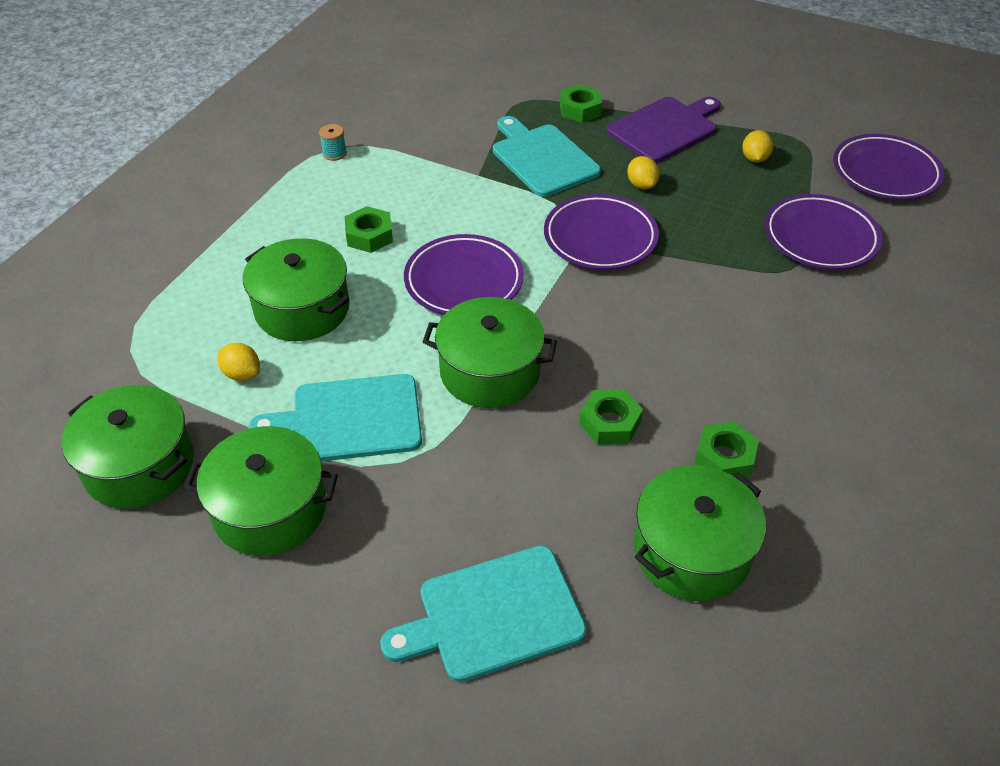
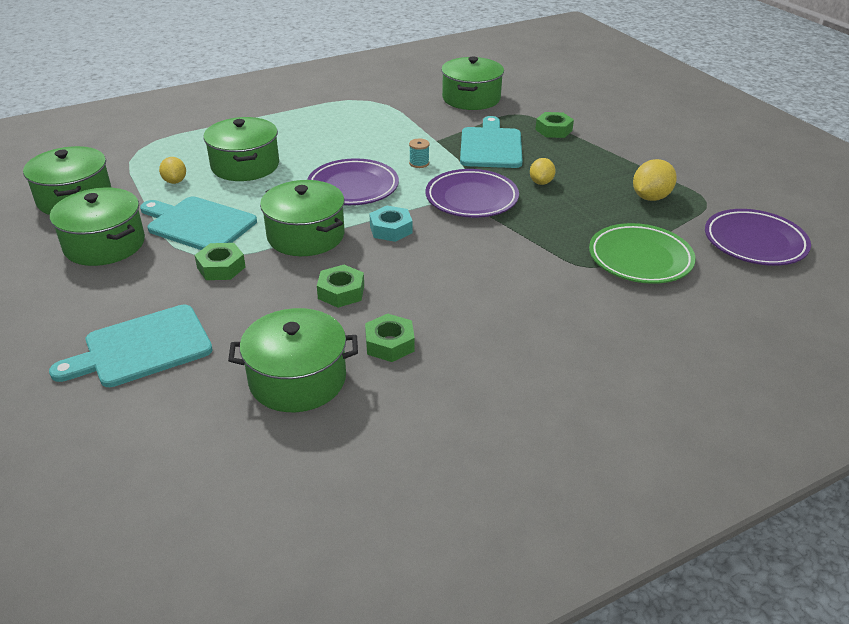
camera: 35 degrees right, 10 degrees down
turquoise spool [319,124,347,161] -> turquoise spool moved to [409,139,430,168]
green nut [345,206,393,253] -> green nut moved to [194,243,246,280]
turquoise cutting board [380,546,587,682] -> turquoise cutting board turned 45 degrees counterclockwise [49,305,213,387]
purple cutting board [606,97,721,163] -> none
yellow lemon [742,130,773,163] -> yellow lemon [633,159,677,201], size x1.52
purple plate [765,194,882,270] -> green plate [589,223,695,284]
none -> turquoise nut [369,206,412,242]
none -> green pot [441,57,504,110]

